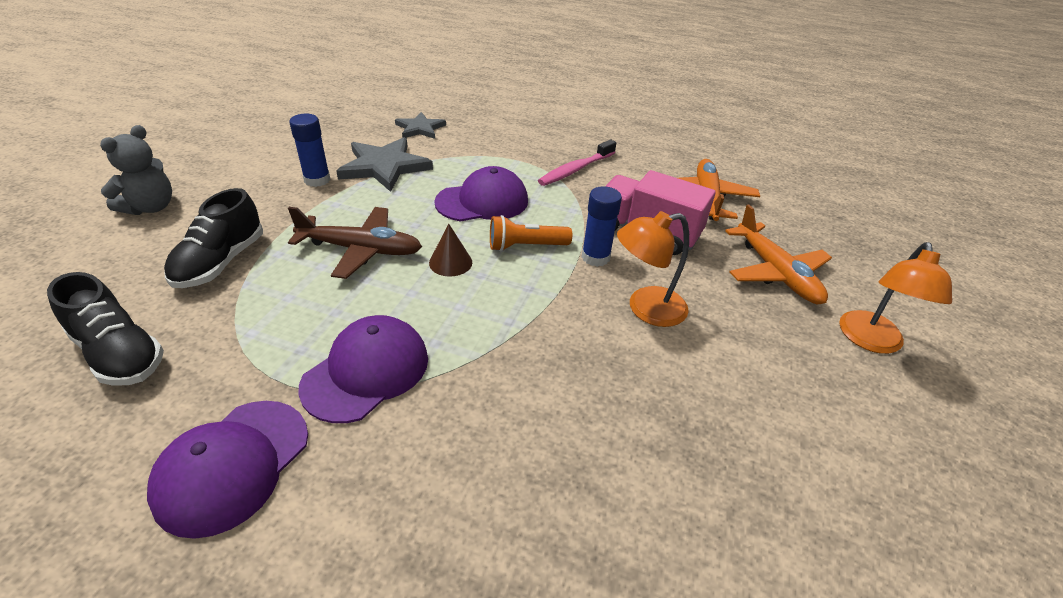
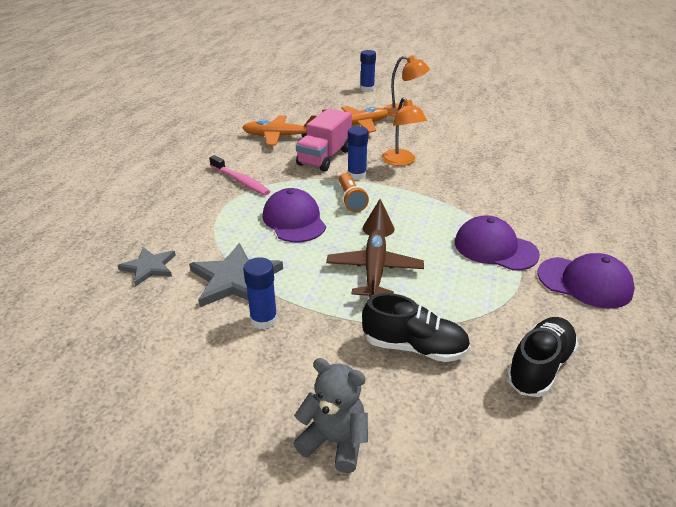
camera: 90 degrees left, 5 degrees down
none -> blue glue stick [360,50,376,92]

